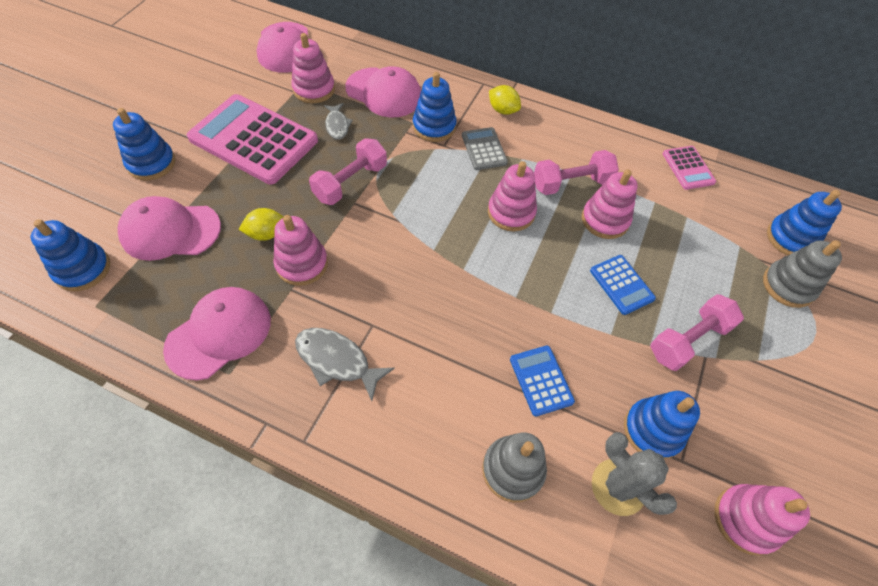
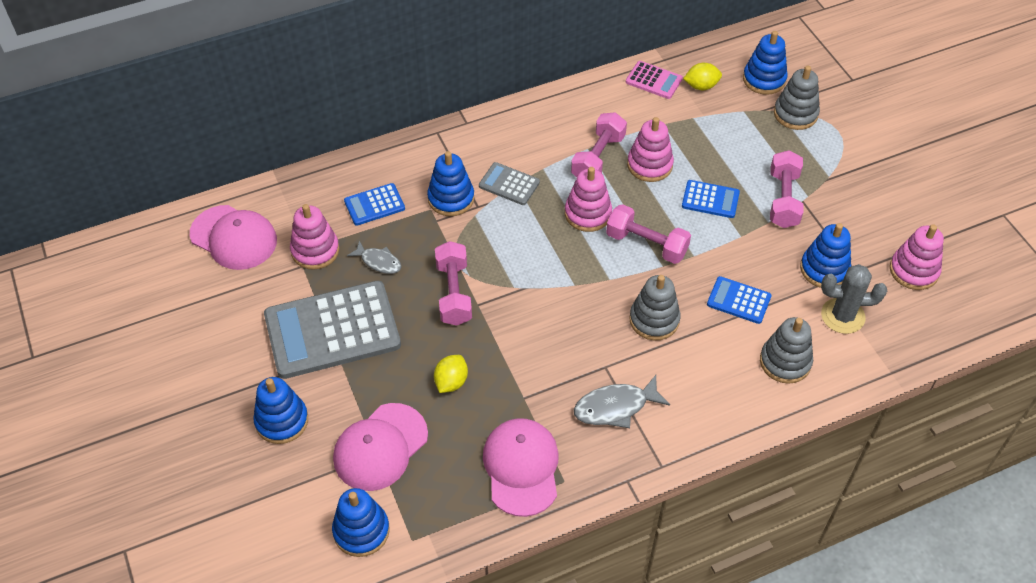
camera: 45 degrees left, 5 degrees down
pink calculator [187,94,318,185] -> grey calculator [264,281,401,379]
pink stacking toy [273,215,328,286] -> none
pink cap [345,66,421,118] -> blue calculator [344,183,405,226]
yellow lemon [489,85,521,115] -> yellow lemon moved to [683,63,722,90]
none -> pink dumbbell [606,204,691,264]
none -> grey stacking toy [629,275,681,340]

